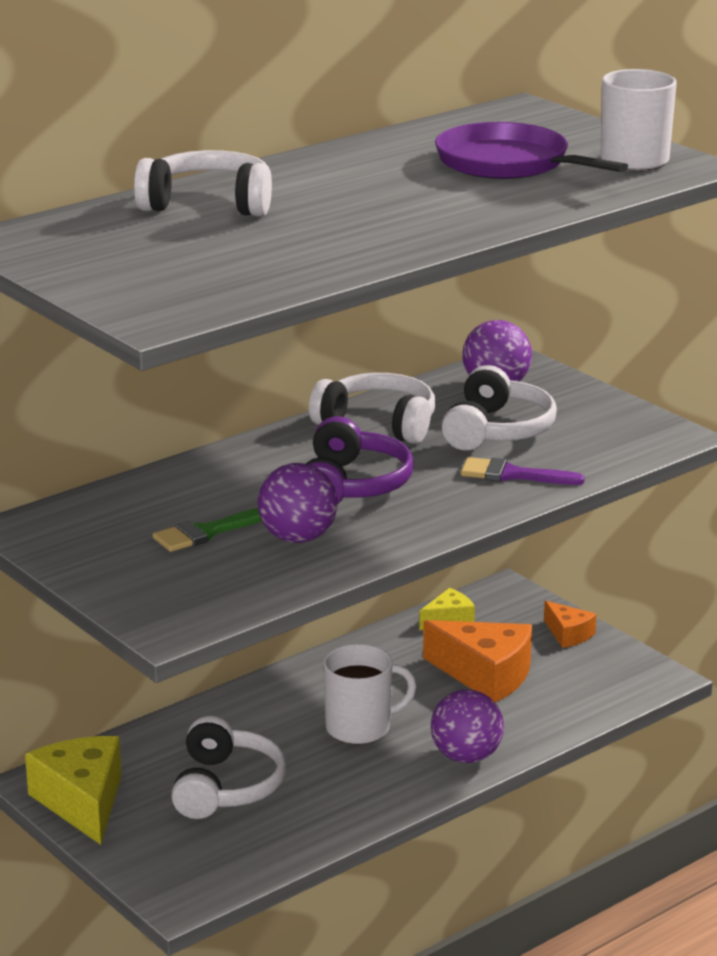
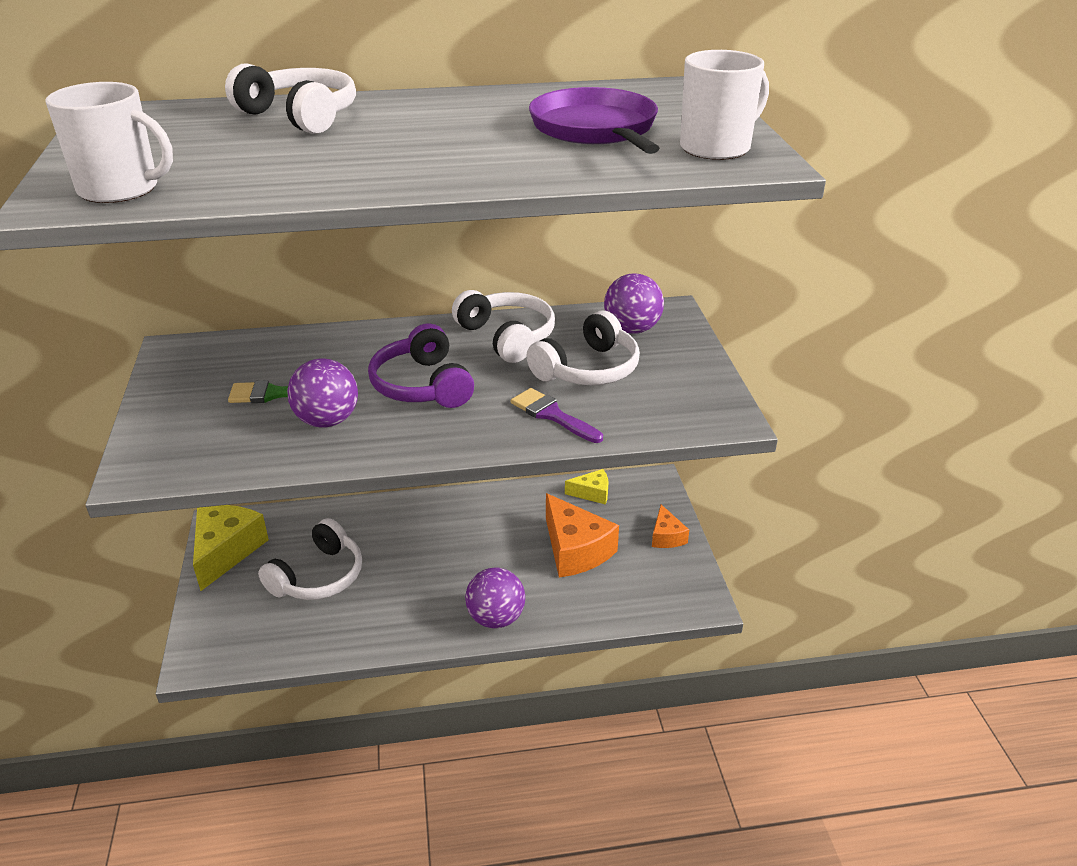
camera: 30 degrees right, 10 degrees up
purple headphones [306,416,413,504] -> purple headphones turned 120 degrees clockwise [368,323,474,408]
white mug [323,644,416,745] -> white mug moved to [45,82,173,203]

